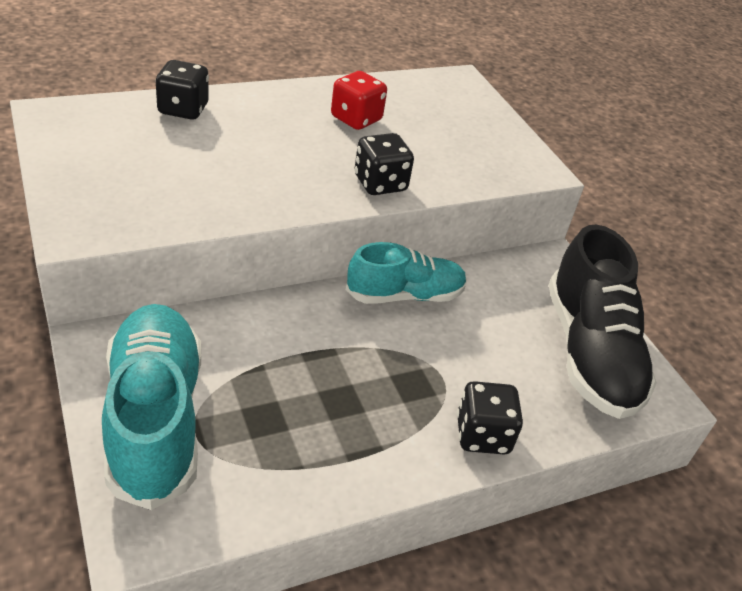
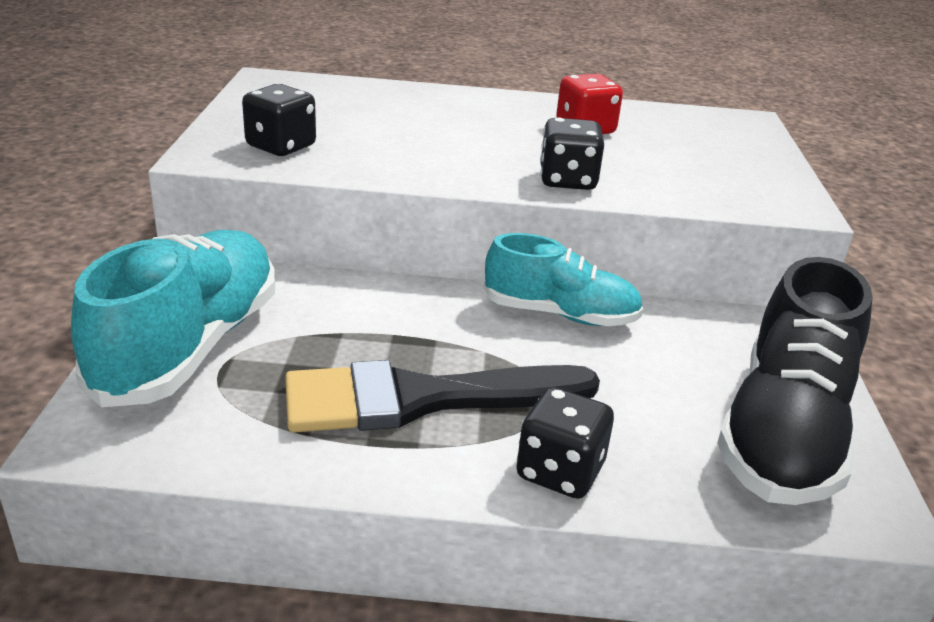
camera: 30 degrees right, 10 degrees down
black dice [155,60,209,120] -> black dice moved to [242,84,316,156]
none -> black brush [285,360,600,432]

